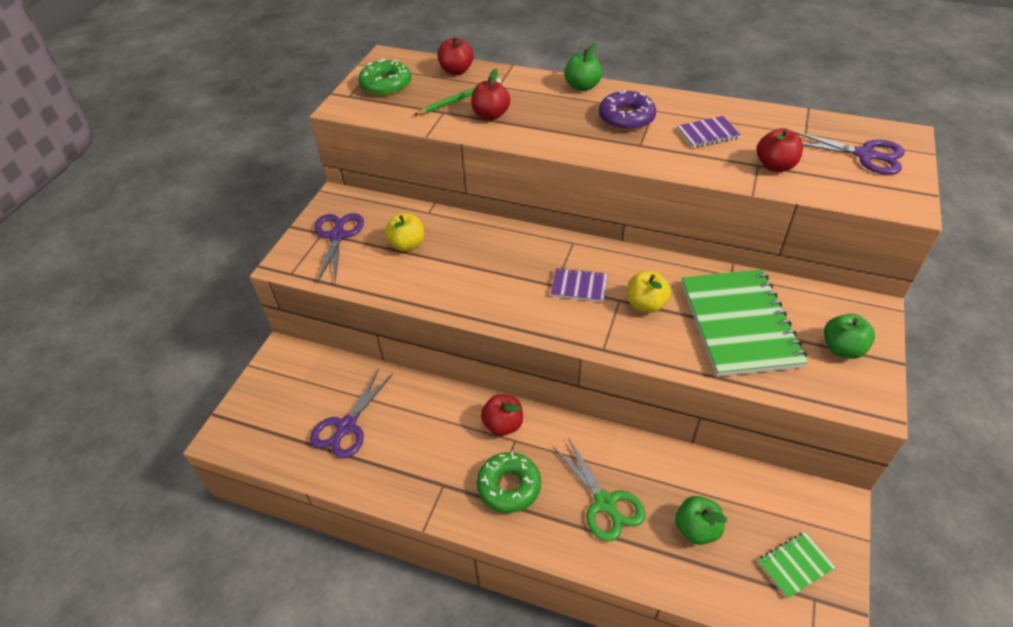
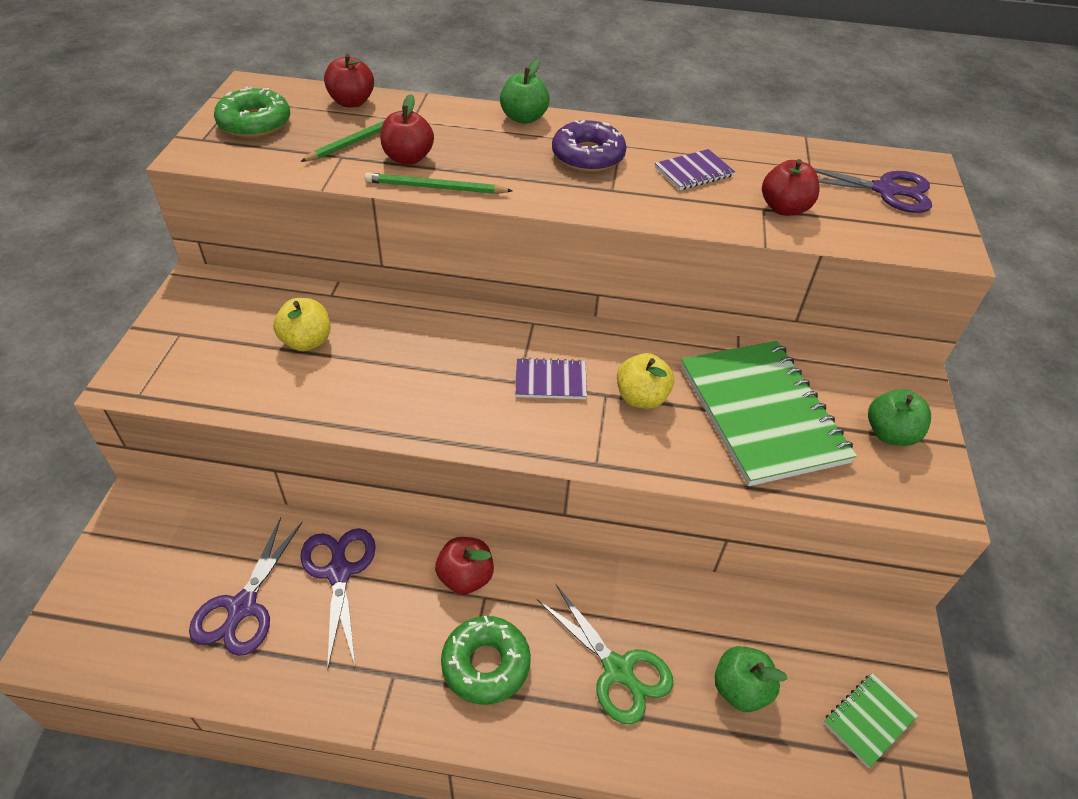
camera: 15 degrees left, 0 degrees up
purple scissors [314,213,364,283] -> purple scissors moved to [300,528,376,671]
none -> green pencil [364,172,513,194]

